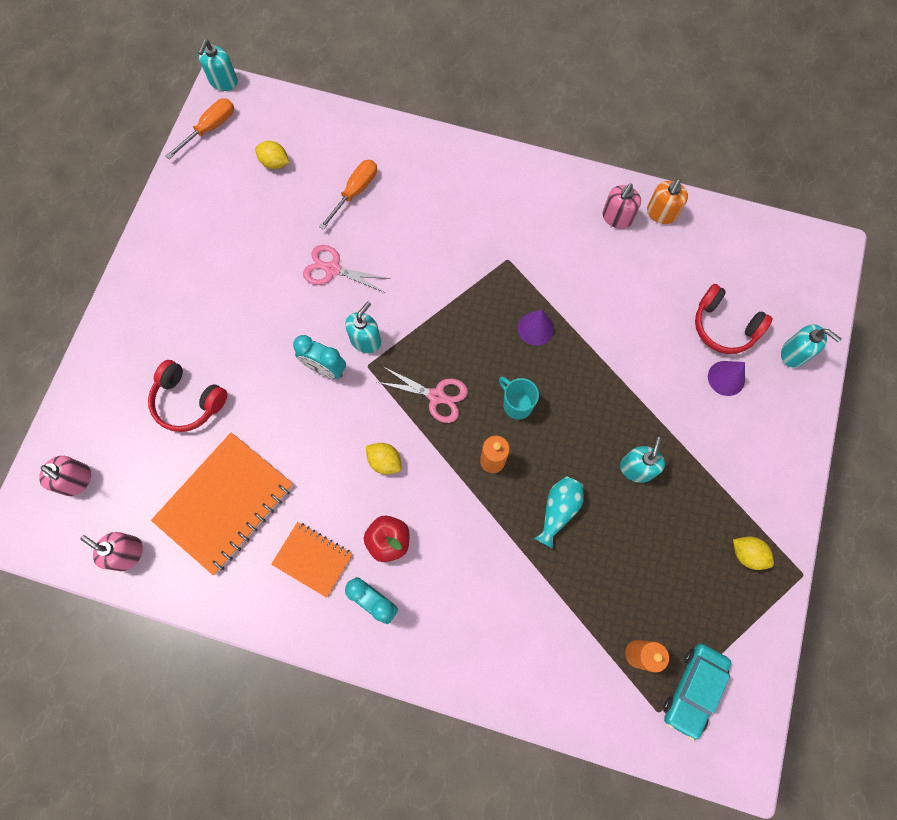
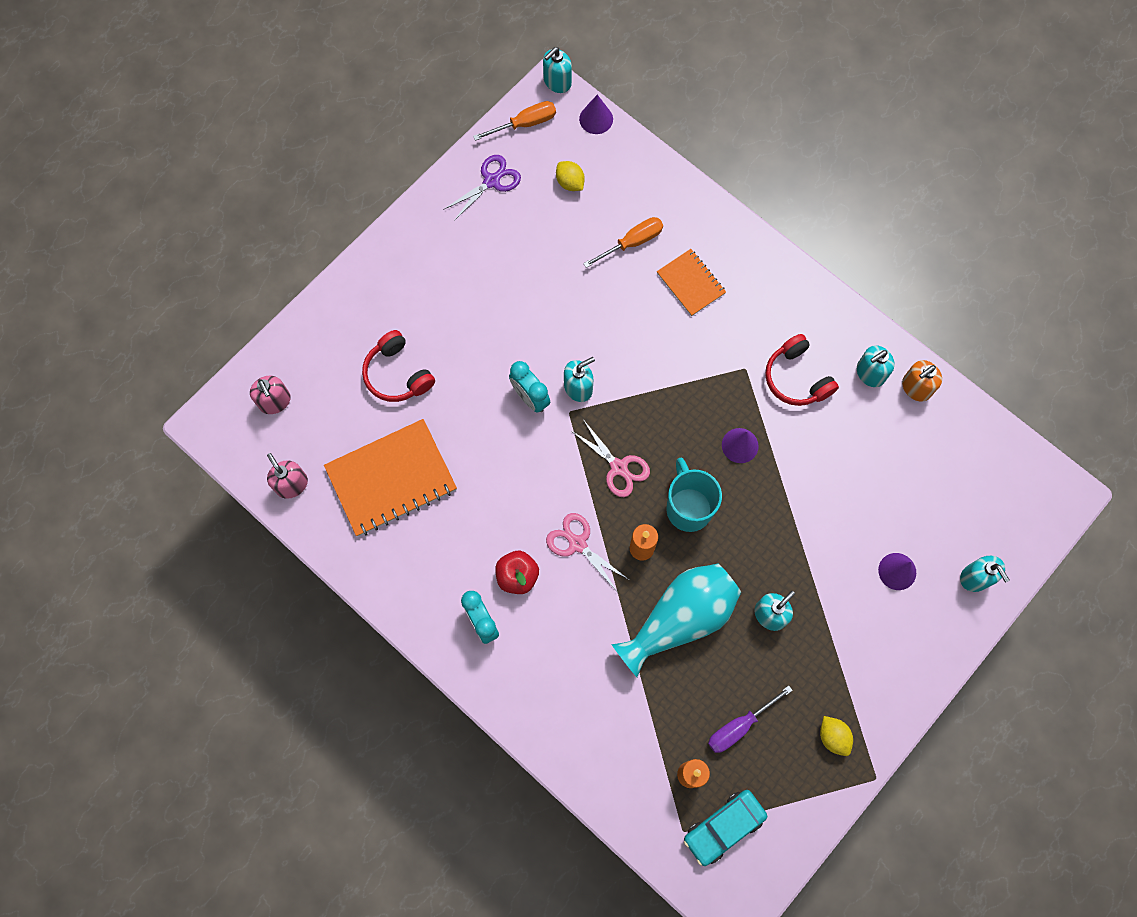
camera: 25 degrees right, 0 degrees up
orange notebook [271,522,353,598] -> orange notebook moved to [657,249,726,316]
pink scissors [303,245,391,293] -> pink scissors moved to [546,513,629,591]
yellow lemon [366,443,402,475] -> none
turquoise mug [499,377,539,420] -> turquoise mug [666,458,722,532], size x1.56
turquoise vase [534,476,584,548] -> turquoise vase [611,564,741,677], size x1.94
pink soap dispenser [602,184,641,229] -> turquoise soap dispenser [857,345,895,387]
red headphones [695,284,773,354] -> red headphones moved to [765,334,839,406]
none -> purple scissors [443,155,521,221]
none -> purple cone [579,95,613,134]
none -> purple screwdriver [708,685,793,753]

